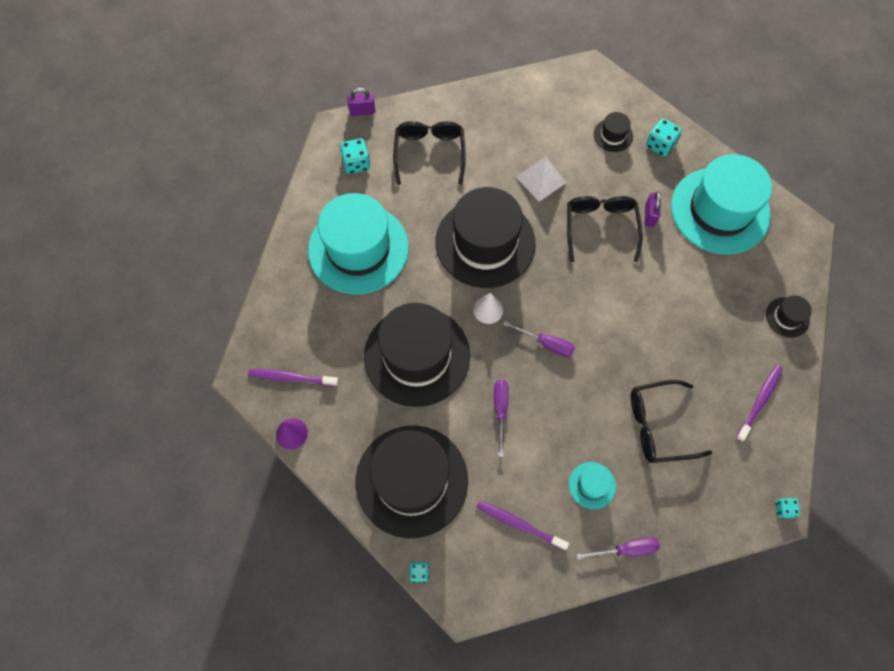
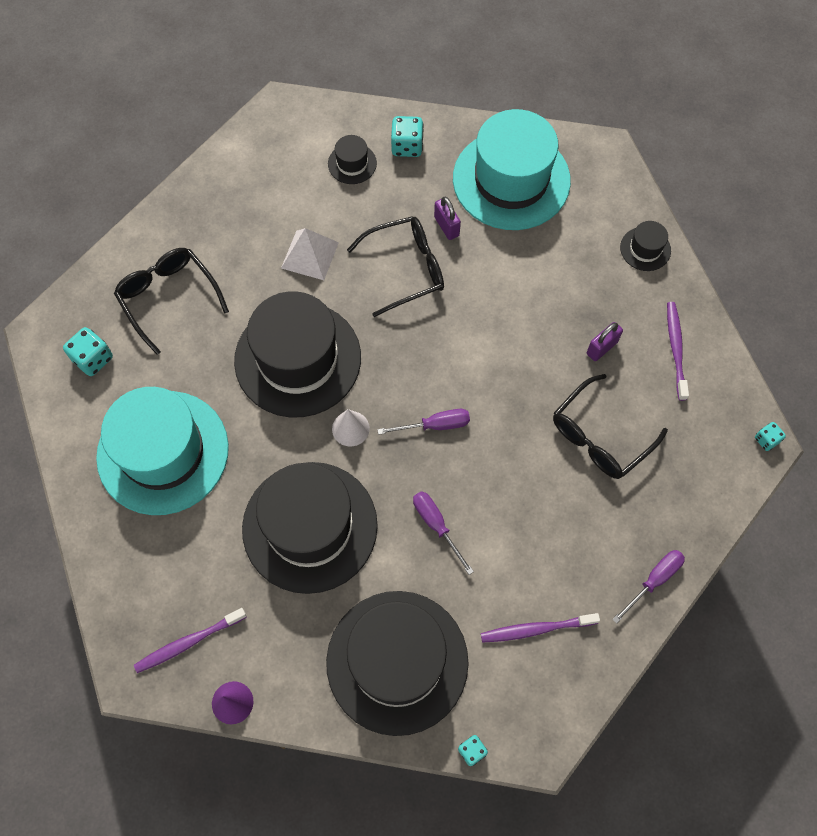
camera: 35 degrees left, 0 degrees up
purple padlock [347,88,375,116] -> purple padlock moved to [587,322,623,361]
black glasses [567,196,643,262] -> black glasses turned 105 degrees clockwise [347,216,444,317]
turquoise hat [569,462,616,509] -> none

